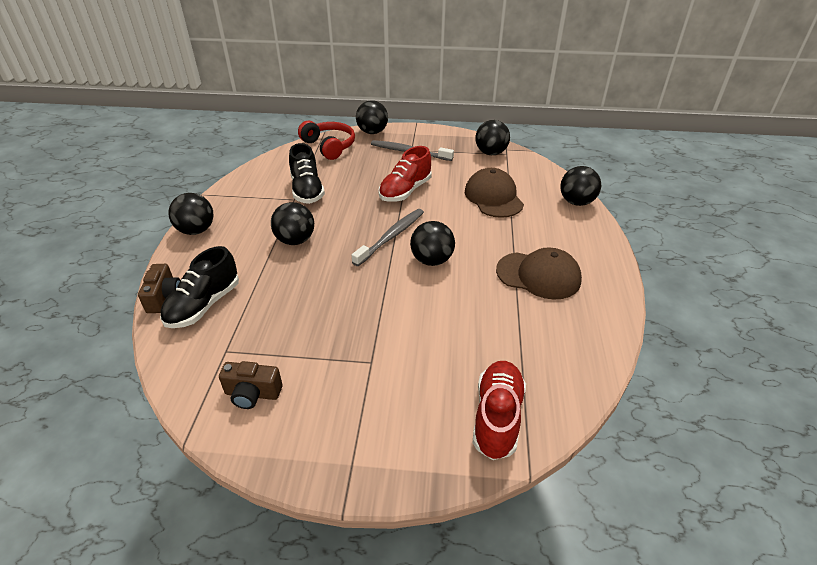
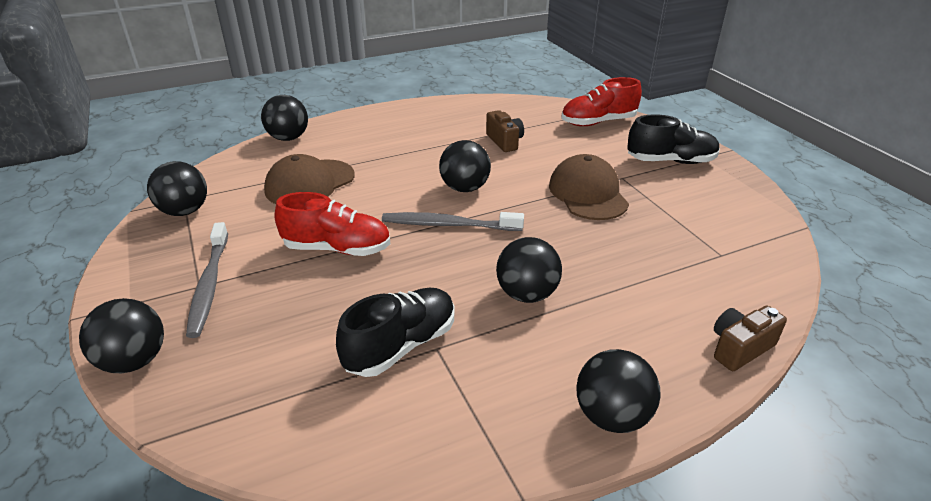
camera: 120 degrees left, 5 degrees down
black shoe [160,246,239,328] -> black shoe moved to [627,114,720,164]
brown camera [219,361,282,409] -> brown camera moved to [486,110,524,152]
red headphones [298,121,355,160] -> none
brown cap [496,247,582,299] -> brown cap moved to [549,154,629,220]

